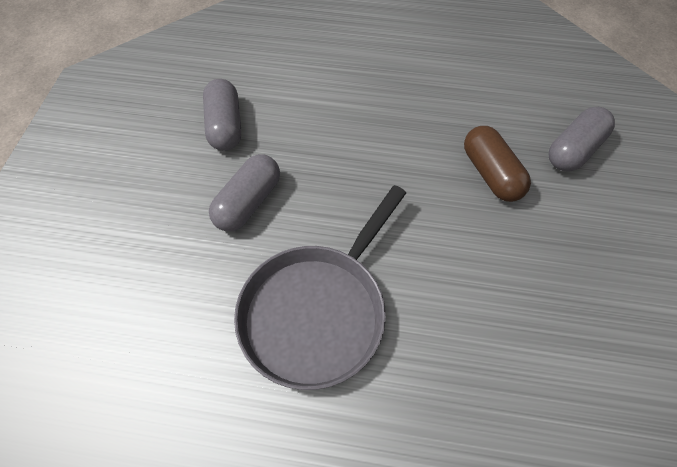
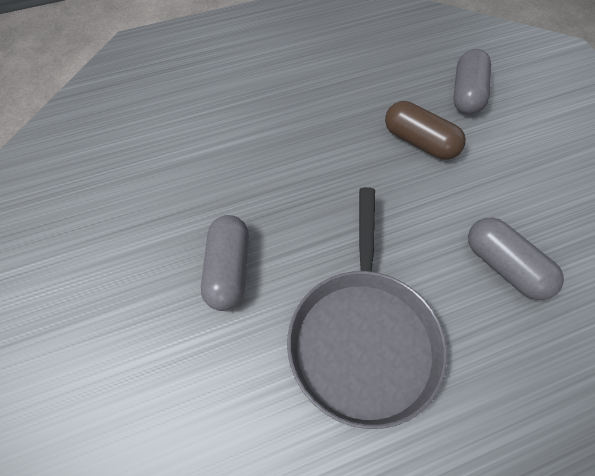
camera: 30 degrees left, 0 degrees up
grey capsule [203,79,241,151] -> grey capsule moved to [468,217,564,300]

